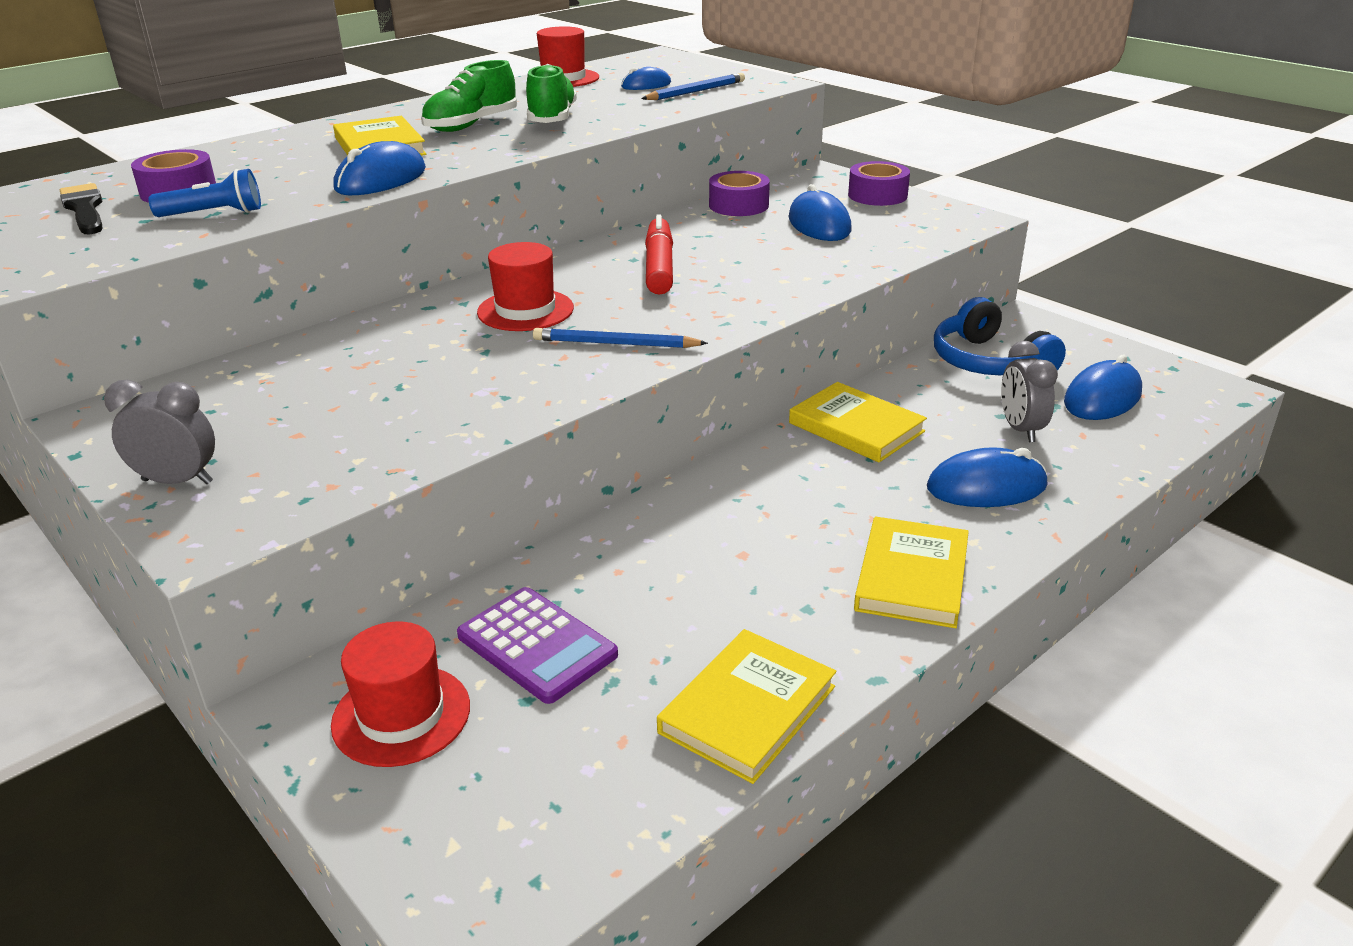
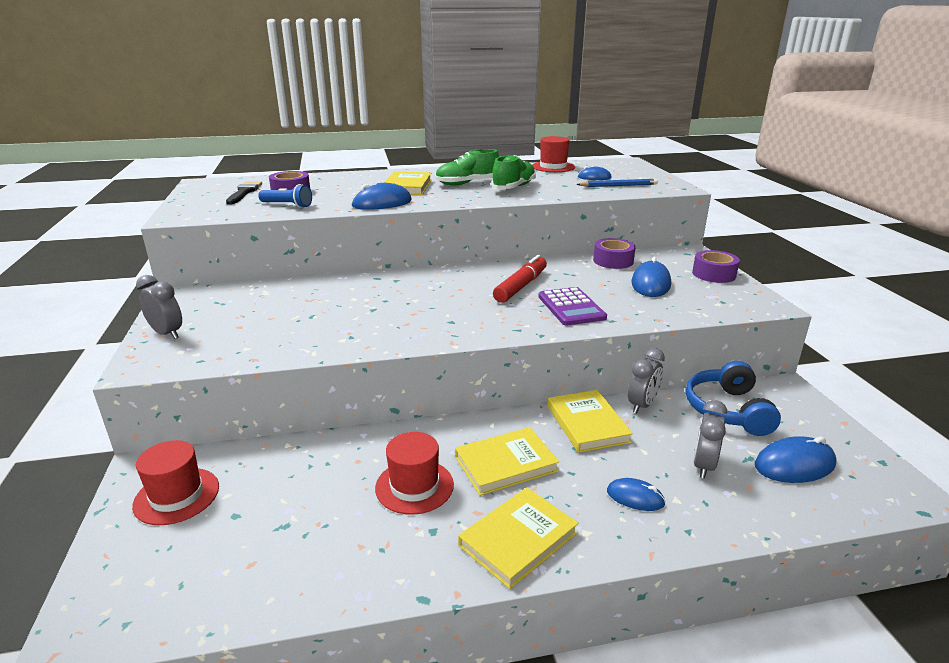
camera: 30 degrees right, 5 degrees down
purple calculator [457,587,618,704] -> purple calculator moved to [538,287,607,326]
red hat [477,242,574,331] -> red hat moved to [375,432,454,515]
blue pencil [533,328,708,348] -> none
yellow book [657,629,836,784] -> yellow book moved to [455,427,559,496]
blue mouse [927,447,1048,507] -> blue mouse [607,478,666,511], size x0.62
none -> grey clock [628,348,665,414]

